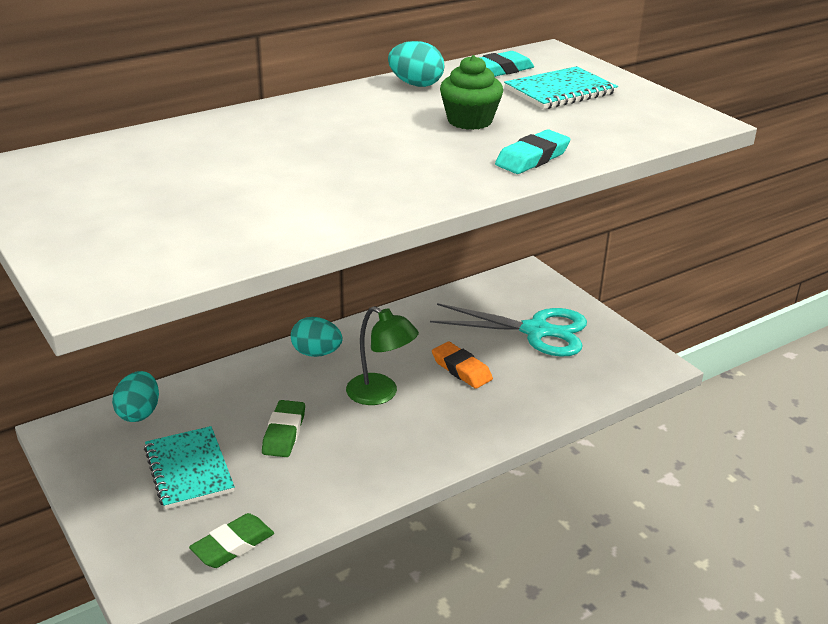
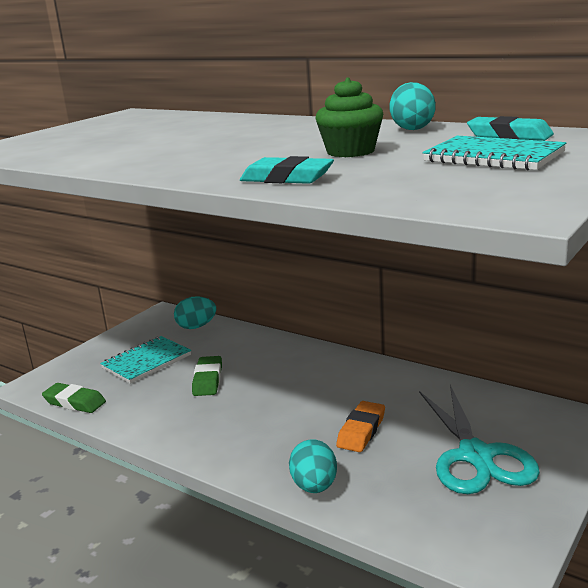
camera: 70 degrees right, 10 degrees down
green eraser [262,400,305,457] -> green eraser turned 75 degrees counterclockwise [192,356,222,396]
turquoise egg [291,317,343,357] -> turquoise egg moved to [289,440,337,493]
green lamp [346,306,419,405] -> none

